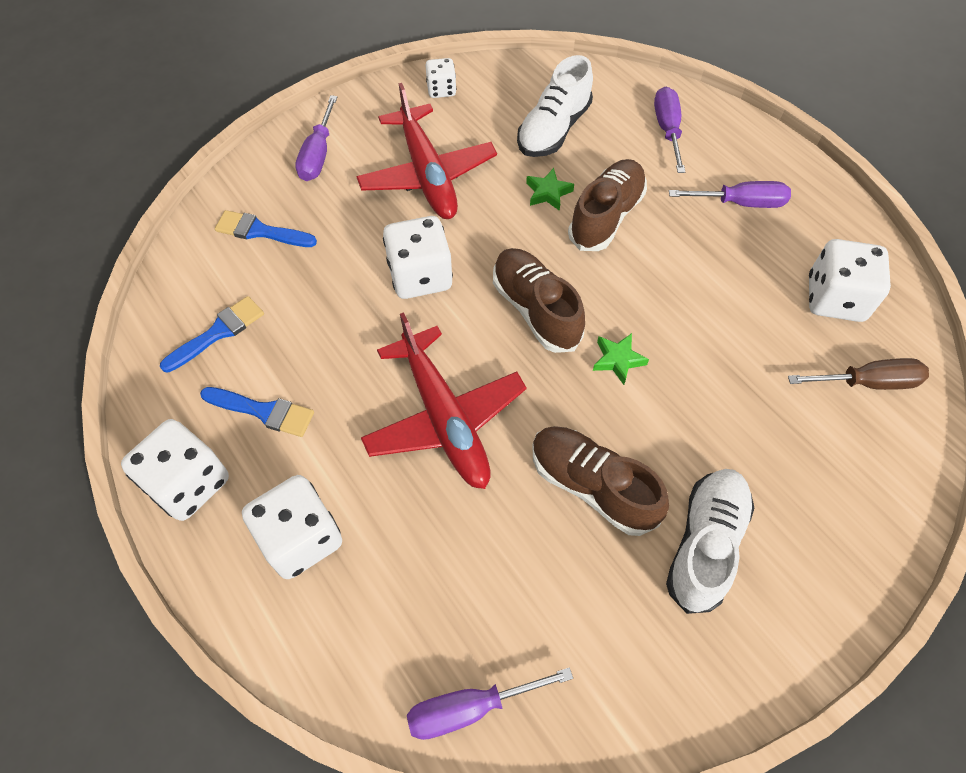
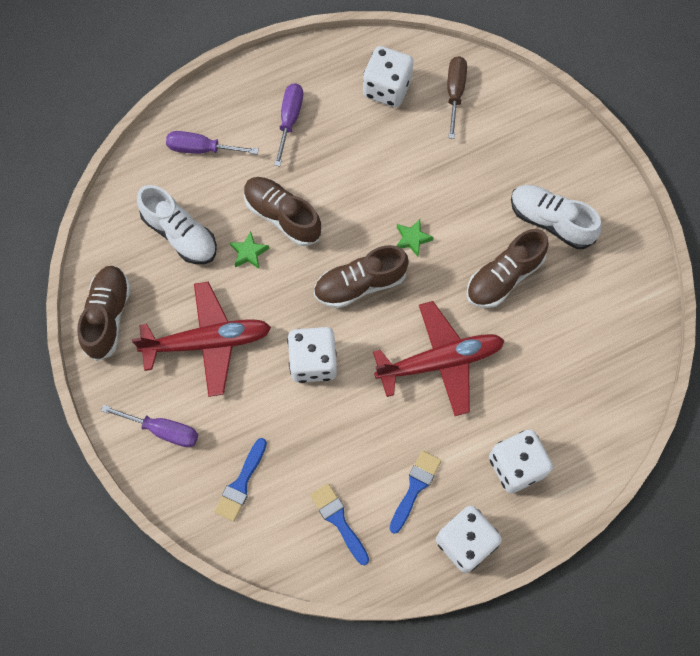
camera: 80 degrees left, 10 degrees up
purple screwdriver [407,667,573,740] -> none
white dice [426,58,456,98] -> brown shoe [77,266,131,361]

